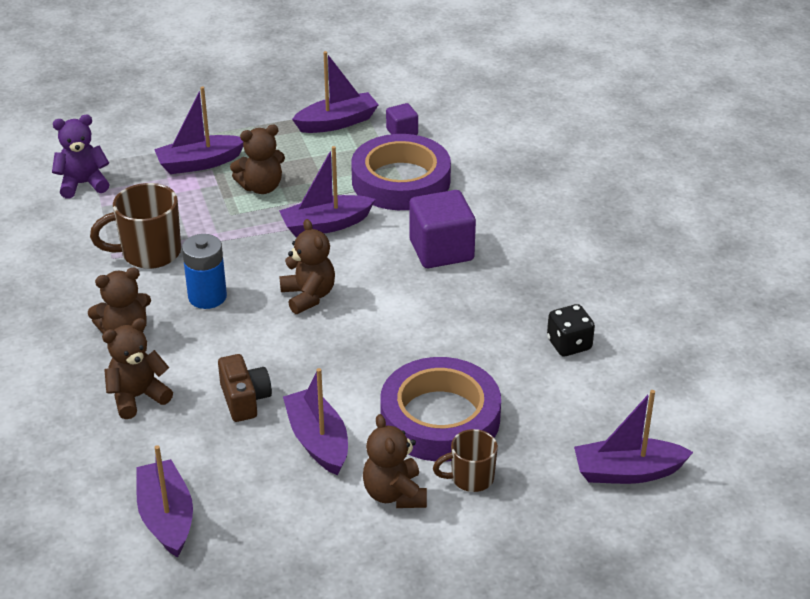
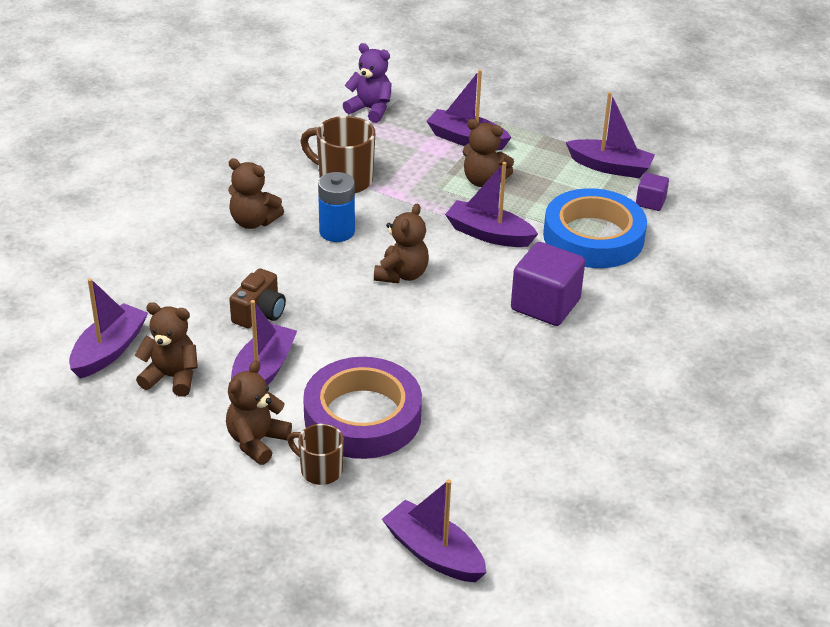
camera: 45 degrees right, 0 degrees up
brown teddy bear [102,318,173,419] -> brown teddy bear moved to [135,302,198,397]
purple tape [351,134,451,210] -> blue tape [543,188,647,268]
black dice [547,304,595,356] -> none

